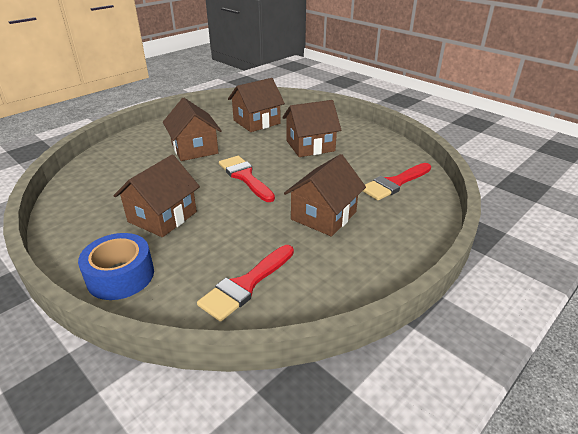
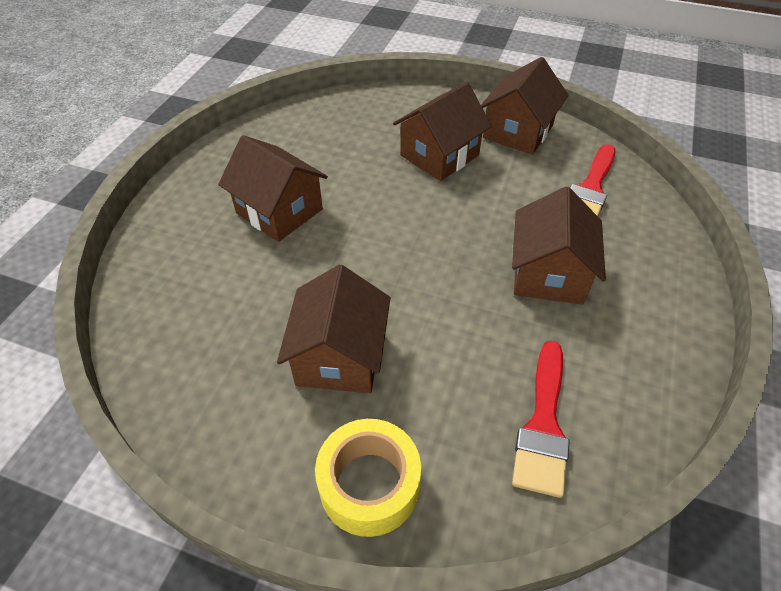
camera: 25 degrees left, 15 degrees up
blue tape [78,233,154,300] -> yellow tape [315,419,421,537]
red brush [219,156,275,202] -> none
brown house [228,78,285,132] -> brown house moved to [481,57,569,155]

